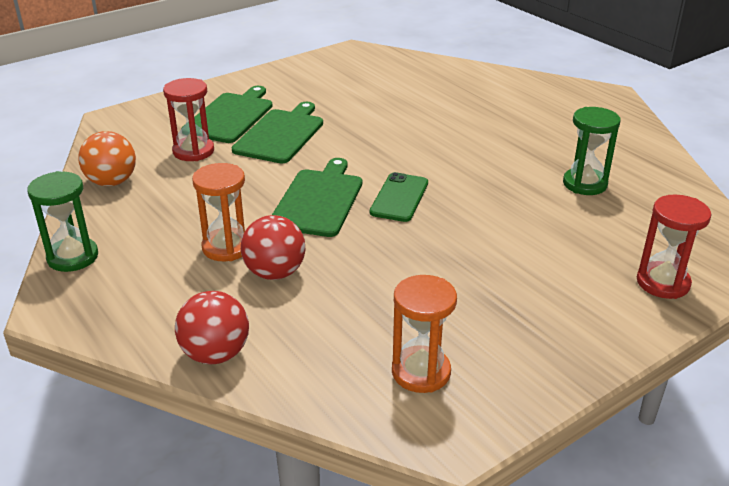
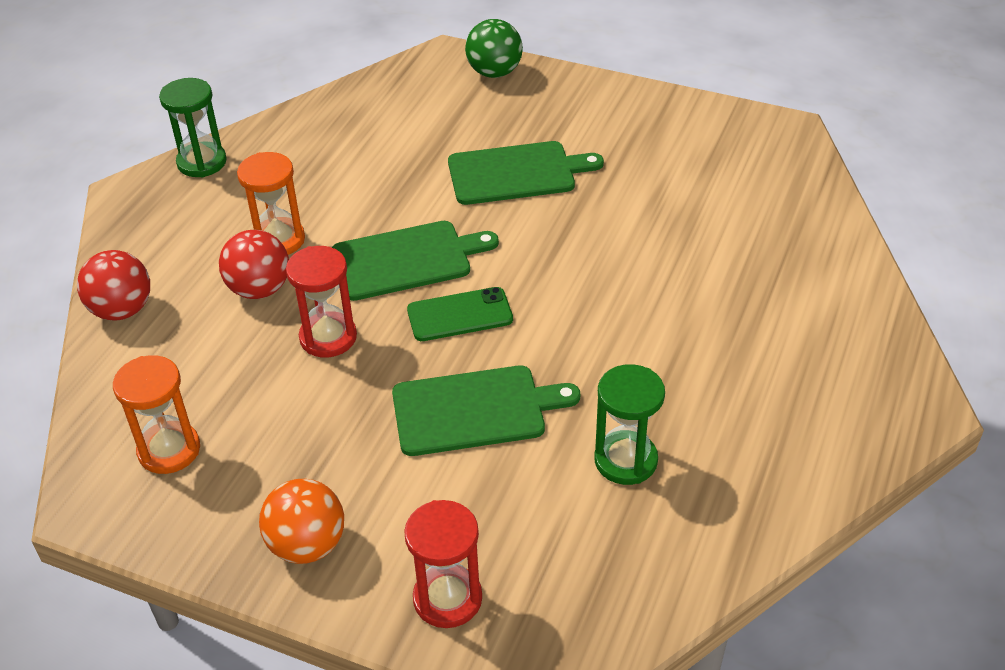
camera: 60 degrees right, 10 degrees up
orange ball [78,131,136,186] -> orange ball moved to [259,479,344,564]
red hourglass [163,78,214,161] -> red hourglass moved to [286,246,357,357]
green cutting board [181,86,273,143] -> green cutting board moved to [392,365,580,456]
none -> green ball [465,19,523,78]

